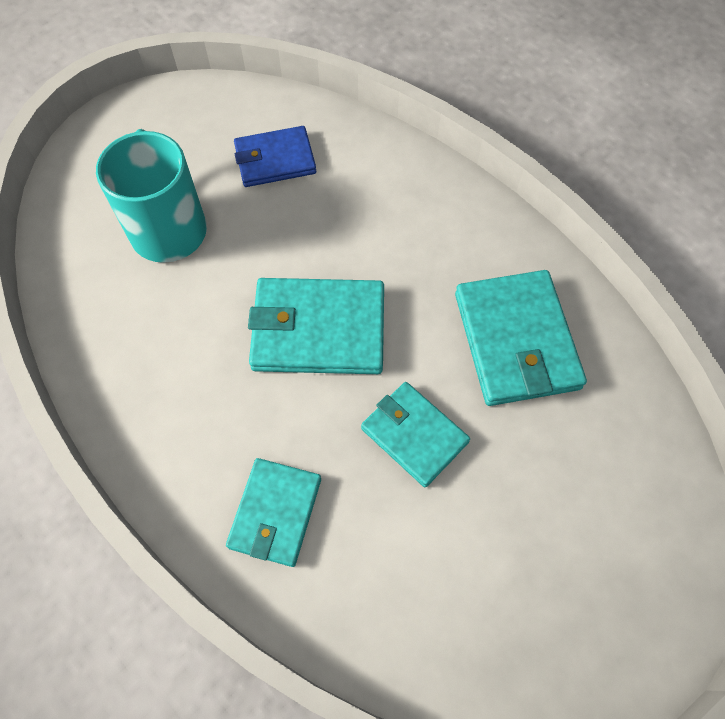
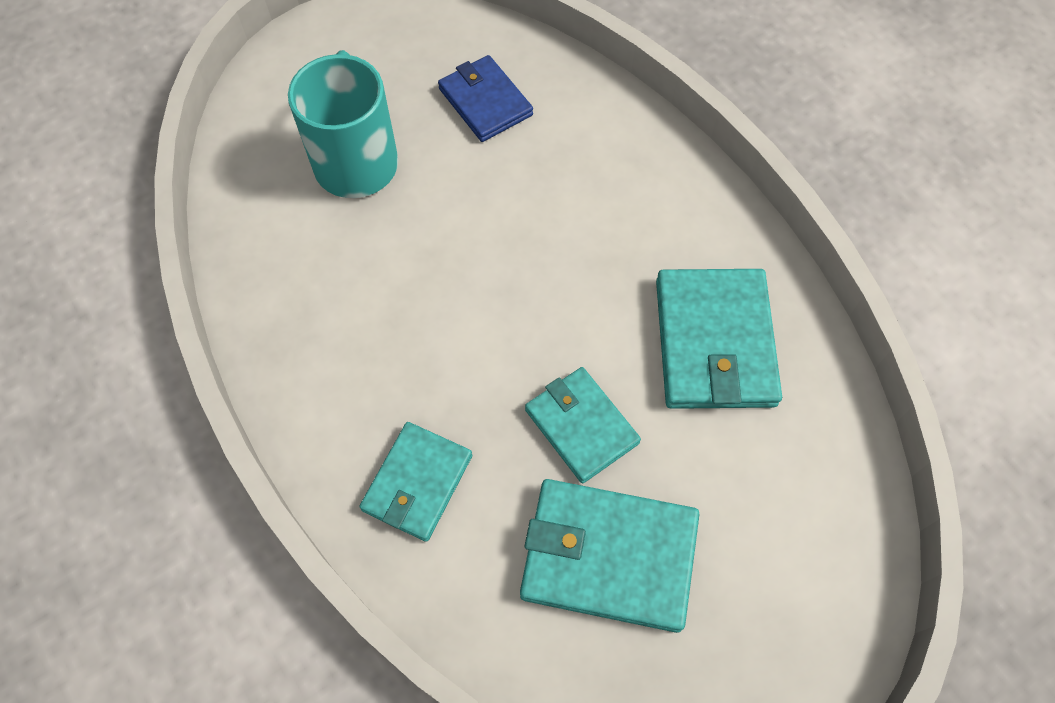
camera: 10 degrees right, 0 degrees up
blue wallet [234,126,316,187] -> blue wallet turned 60 degrees clockwise [438,55,533,142]
turquoise wallet [248,278,384,374] -> turquoise wallet moved to [520,479,700,633]

